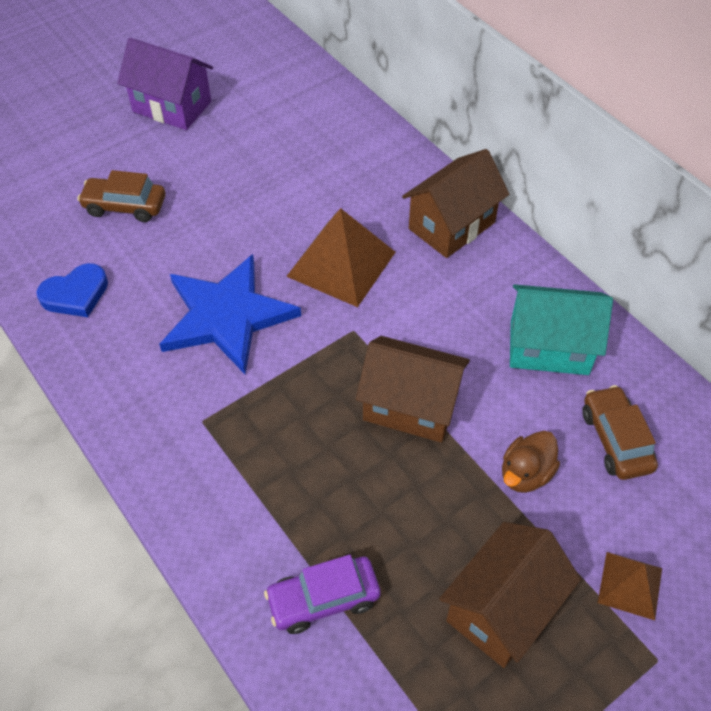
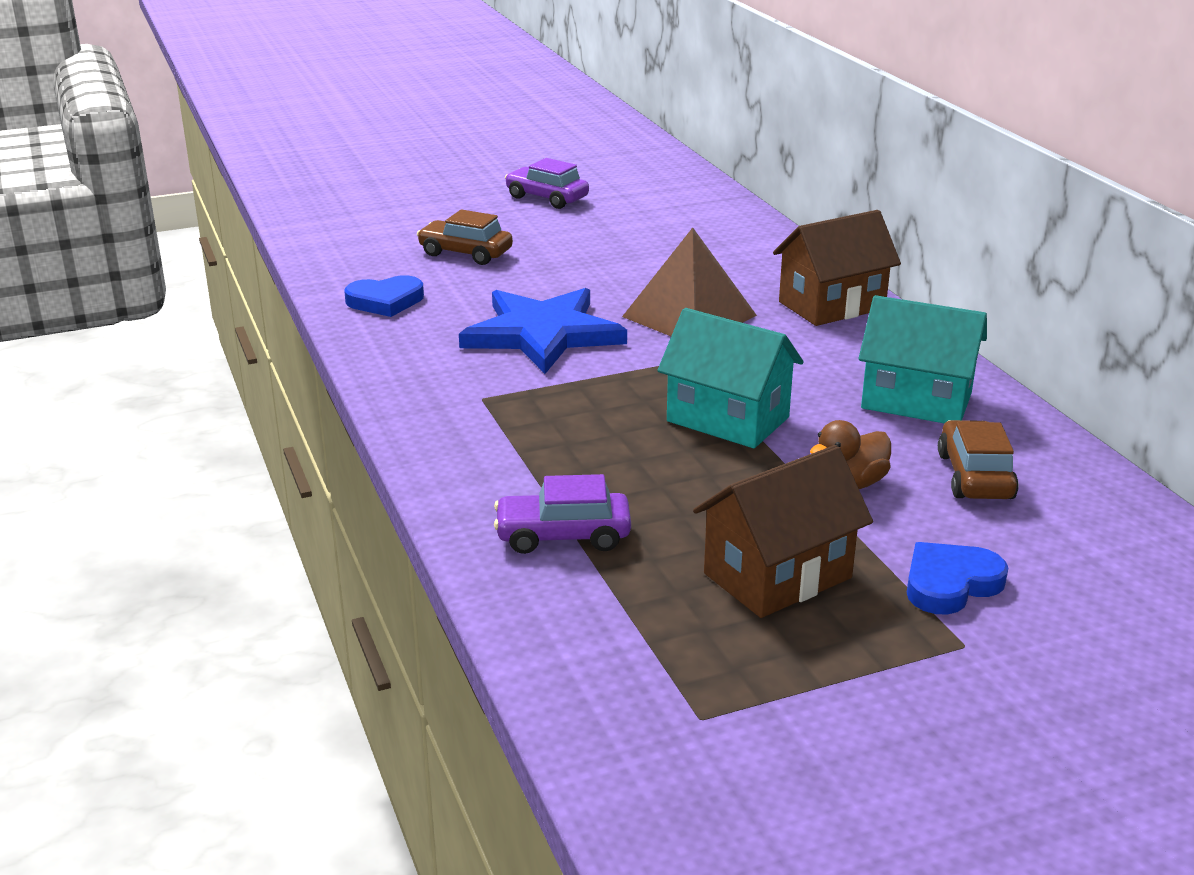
camera: 15 degrees right, 25 degrees down
purple house [117,38,213,130] -> purple car [505,158,589,209]
brown house [356,336,470,443] -> turquoise house [657,308,803,448]
brown pyramid [598,552,662,620] -> blue heart [907,542,1008,615]

